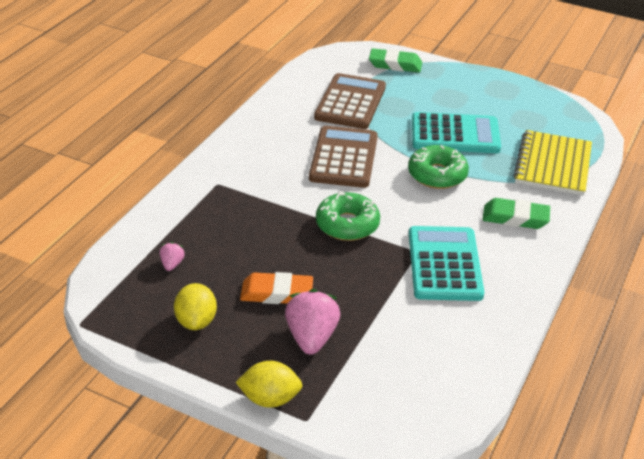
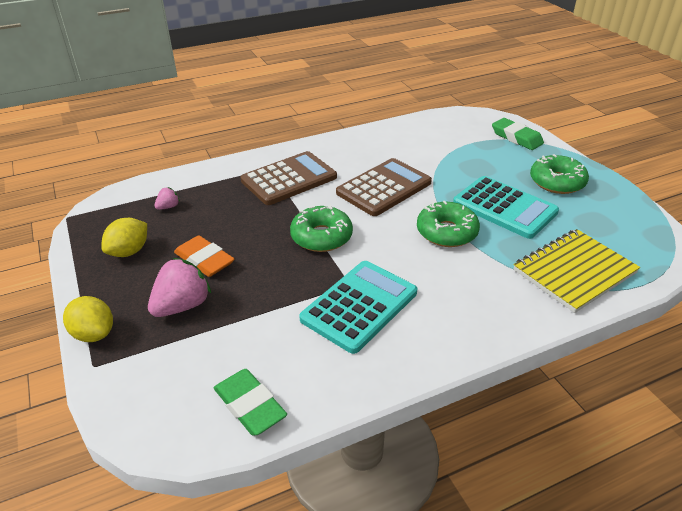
camera: 40 degrees right, 0 degrees up
brown calculator [314,73,386,129] -> brown calculator moved to [241,151,337,205]
green eraser [482,198,550,229] -> green eraser moved to [214,369,287,436]
none -> green donut [530,154,589,194]

